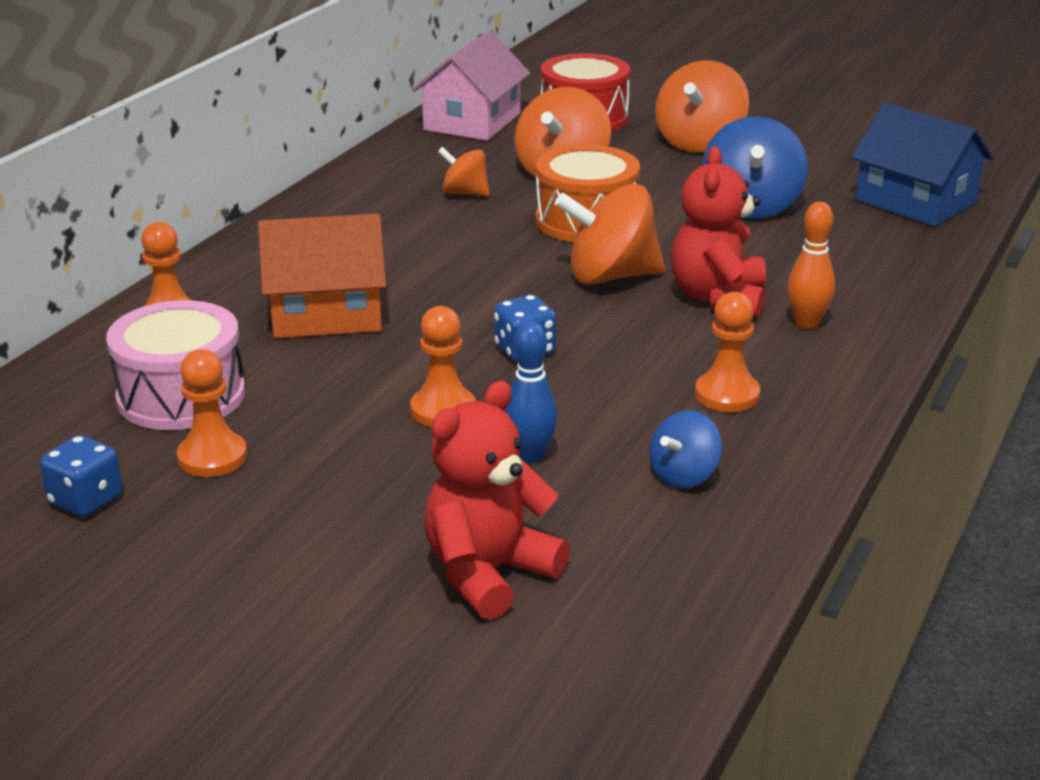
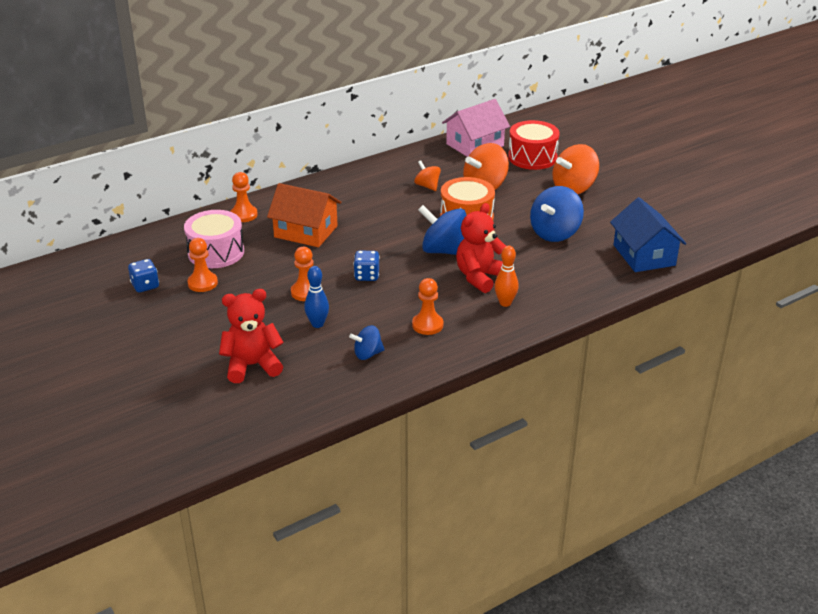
camera: 30 degrees right, 5 degrees up
orange spinning top [555,184,665,284] -> blue spinning top [418,205,466,255]

